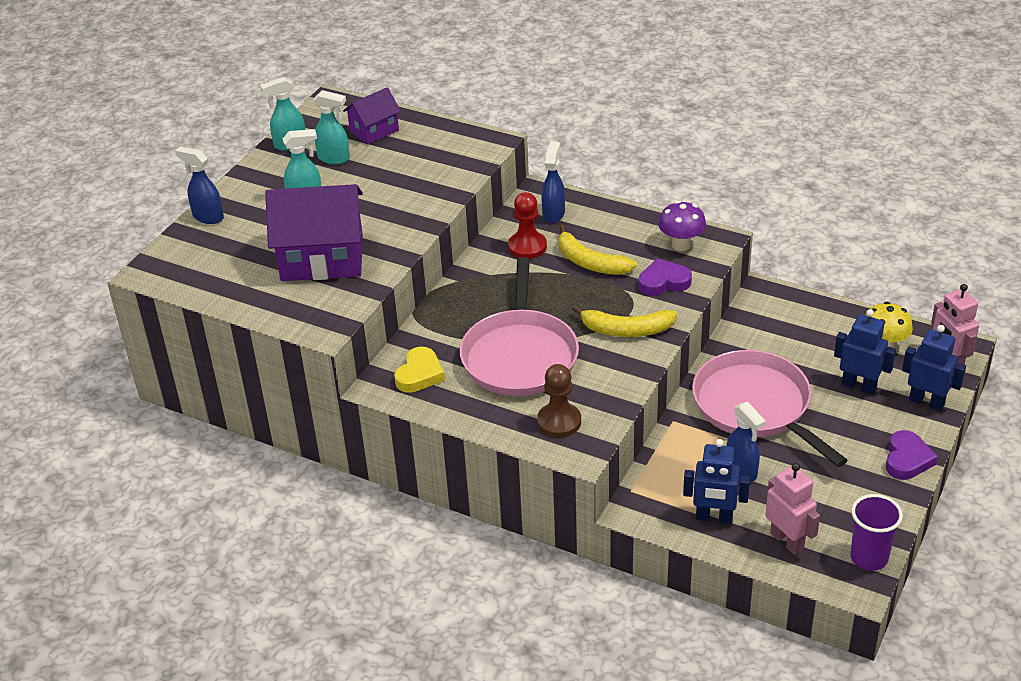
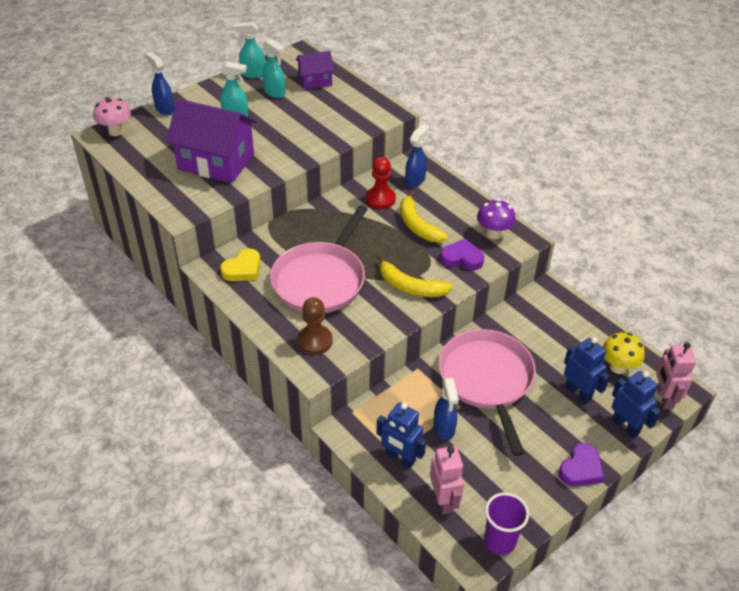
camera: 20 degrees right, 5 degrees up
none -> pink mushroom [93,97,131,136]

